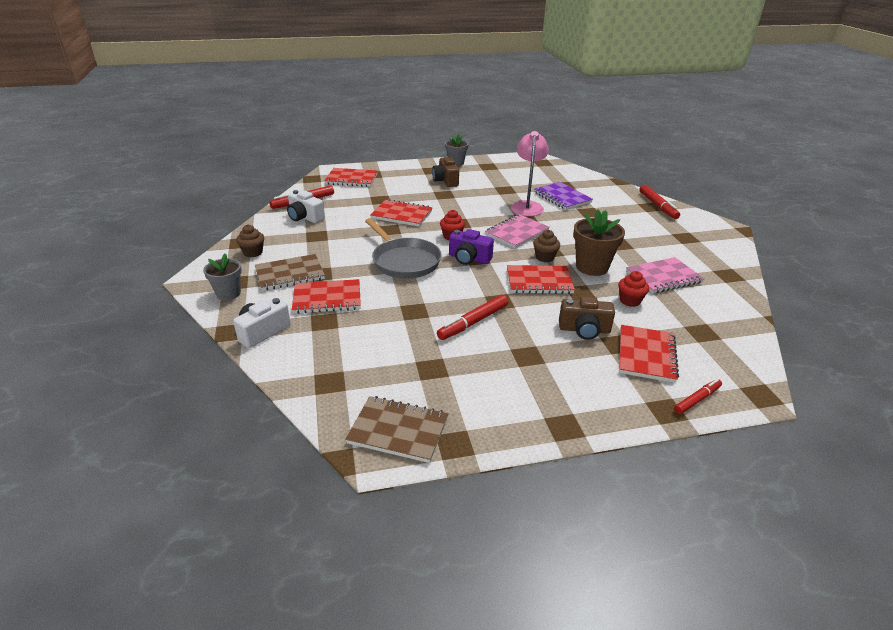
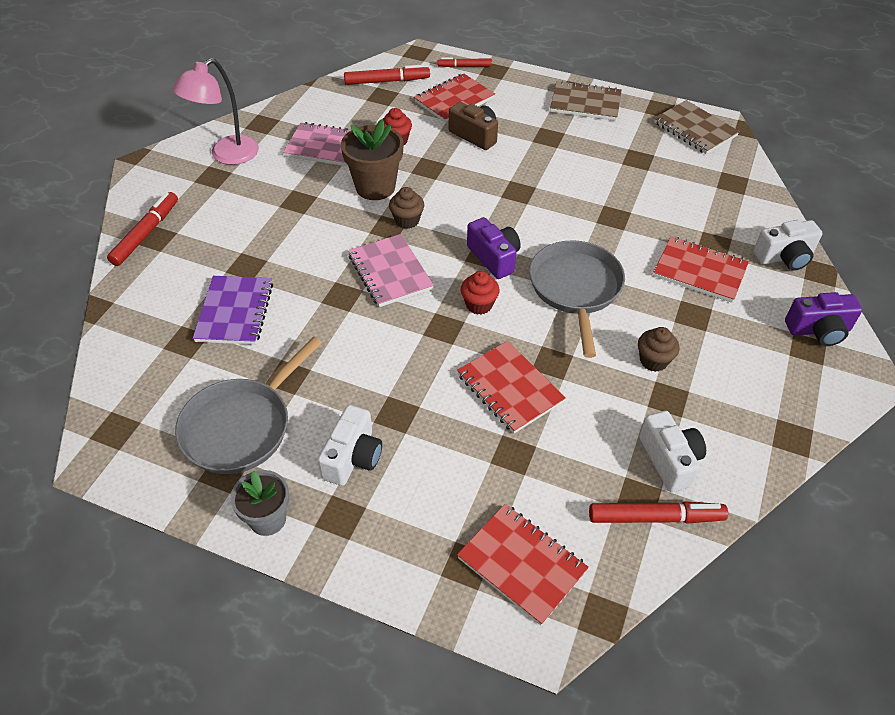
camera: 145 degrees left, 15 degrees up
grey flower pot [203,254,242,300] -> purple camera [785,292,863,346]
brown cupcake [236,224,264,257] -> brown cupcake moved to [638,327,679,372]
brown notebook [255,254,325,291] -> brown notebook moved to [550,80,622,121]
brown camera [432,156,459,187] -> white camera [318,405,382,486]
red marker [437,295,508,340] -> red marker moved to [344,64,430,85]
pink notebook [485,214,550,248] -> pink notebook turned 75 degrees clockwise [348,234,434,307]
red notebook [507,265,575,294] -> none
pink lamp [511,131,549,216] -> pink lamp moved to [173,58,259,165]
none -> grey pan [175,336,322,474]

